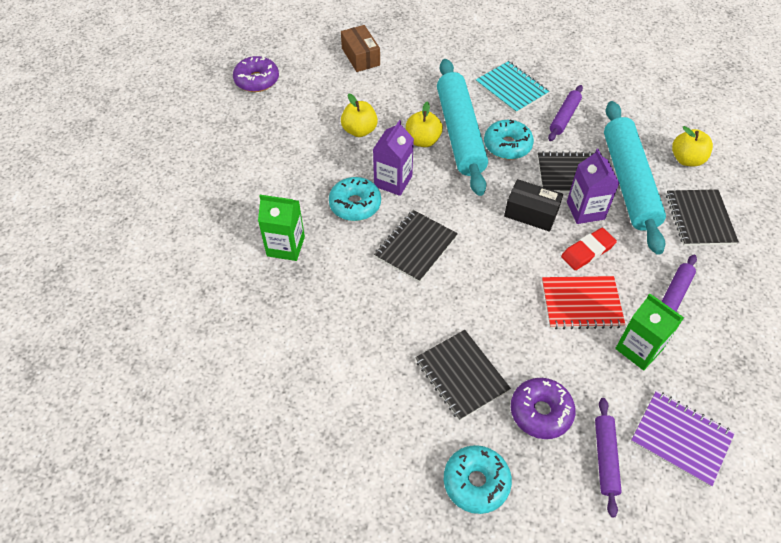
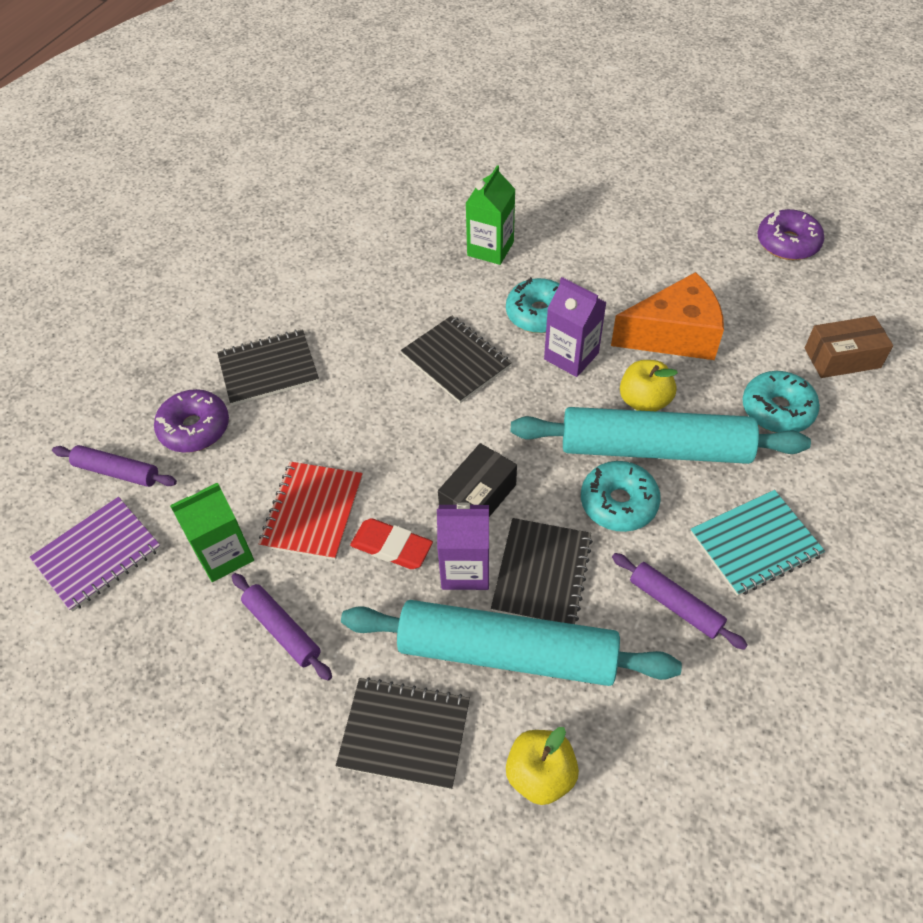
camera: 105 degrees right, 0 degrees up
yellow apple [341,94,378,137] -> orange cheese [611,272,724,360]
turquoise donut [444,445,512,514] -> turquoise donut moved to [743,371,820,433]
red eraser [561,228,617,270] -> red eraser turned 45 degrees counterclockwise [350,518,433,569]

